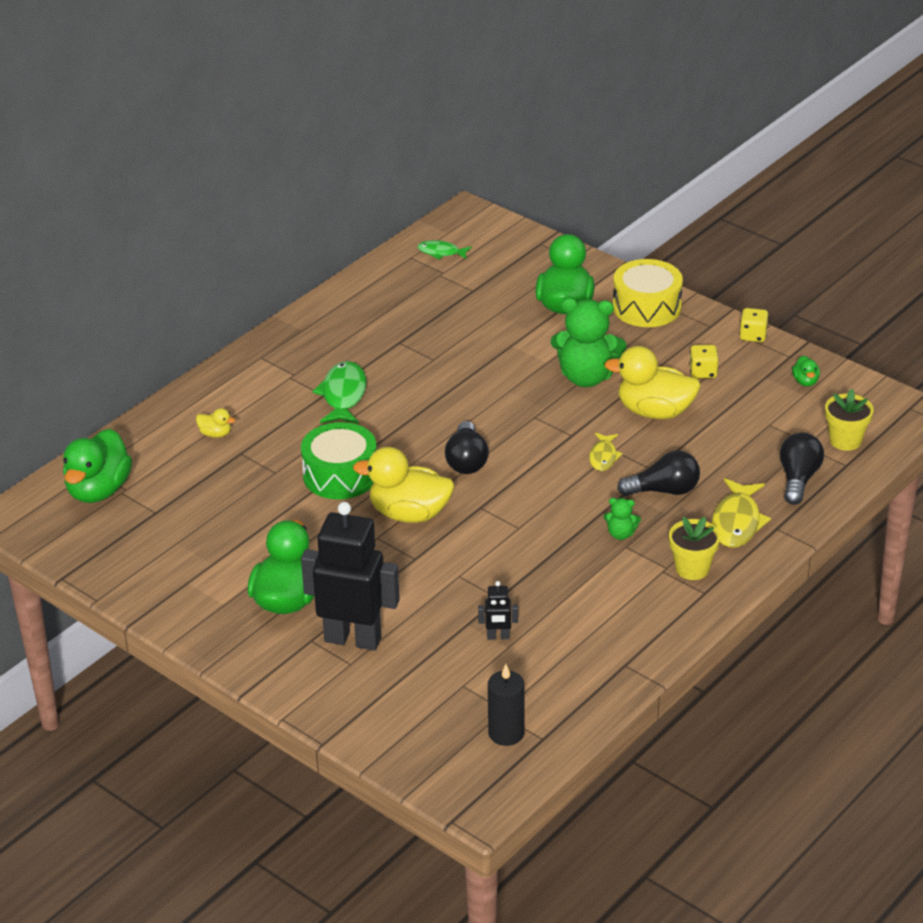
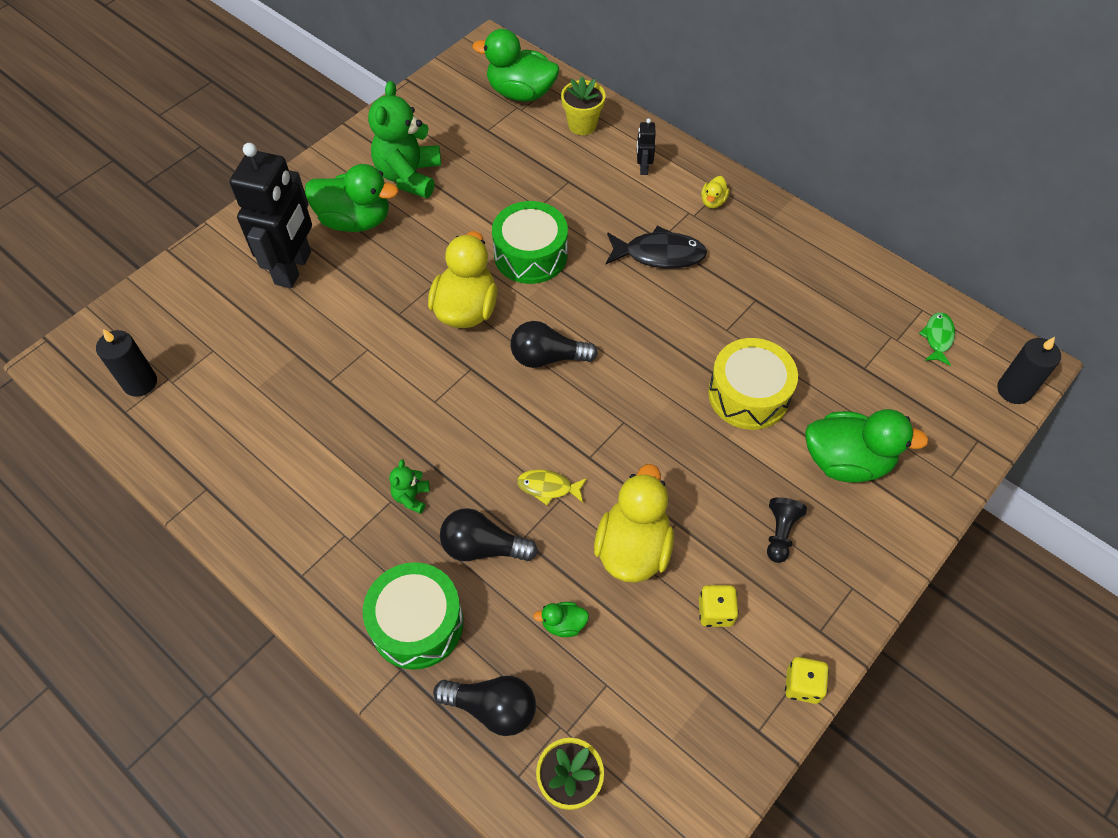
camera: 90 degrees right, 20 degrees up
yellow duck [196,408,235,438] -> yellow duck moved to [701,176,729,208]
green fish [312,361,366,424] -> black fish [606,226,707,269]
black robot [478,581,518,640] -> black robot moved to [637,118,656,175]
green teddy bear [551,298,626,387] -> green teddy bear moved to [368,81,441,198]
yellow drum [613,259,683,327] -> yellow drum moved to [708,338,798,430]
black light bulb [617,451,700,496] -> black light bulb turned 105 degrees clockwise [440,508,538,561]
yellow flower pot [669,517,720,580] -> yellow flower pot moved to [561,76,605,135]
yellow fish [712,478,771,548] -> green drum [363,562,463,670]
green duck [792,356,820,386] -> green duck moved to [533,602,589,637]
none -> black pawn [767,497,807,563]
none -> black candle [997,337,1061,404]

